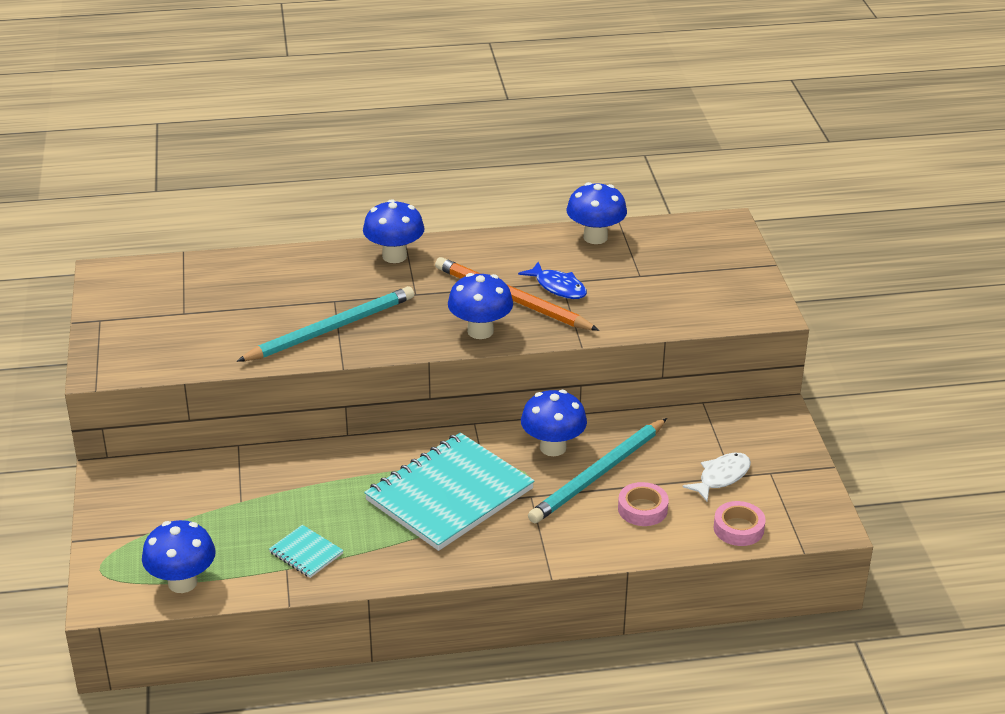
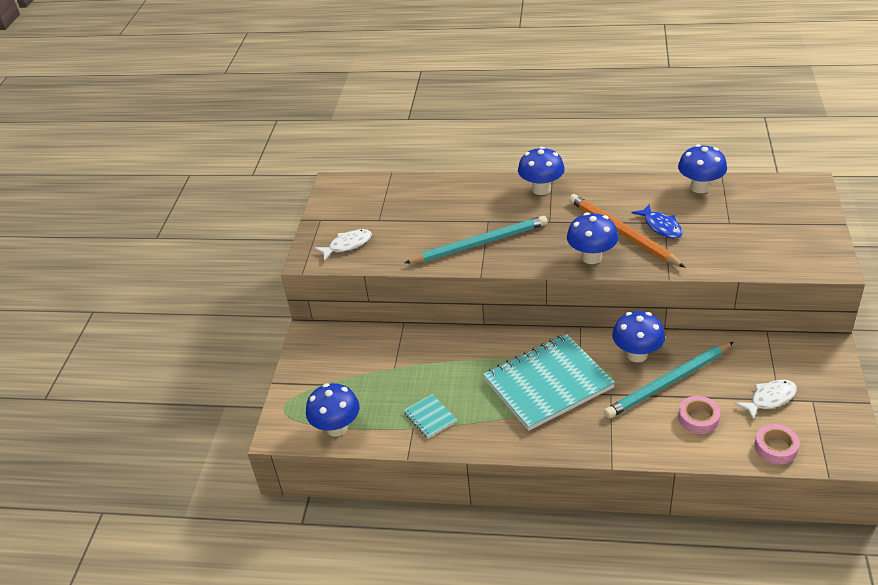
camera: 20 degrees right, 5 degrees up
none -> white fish [315,229,372,261]

